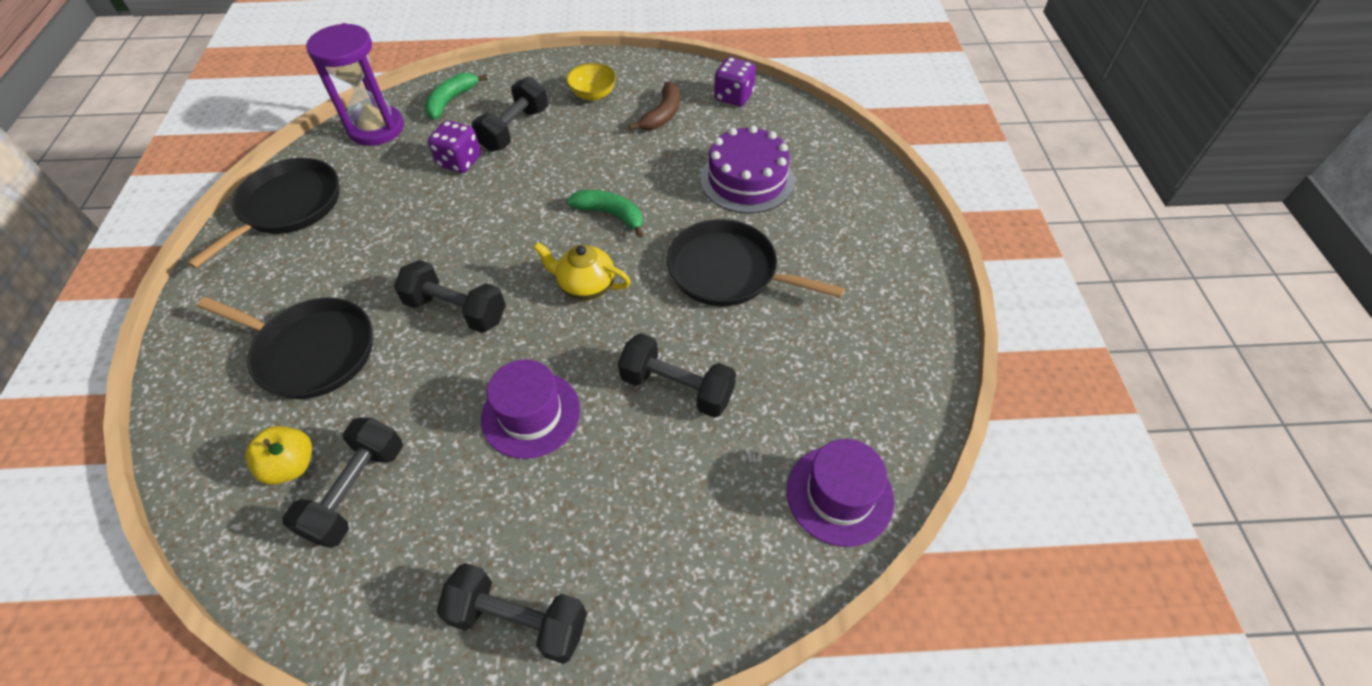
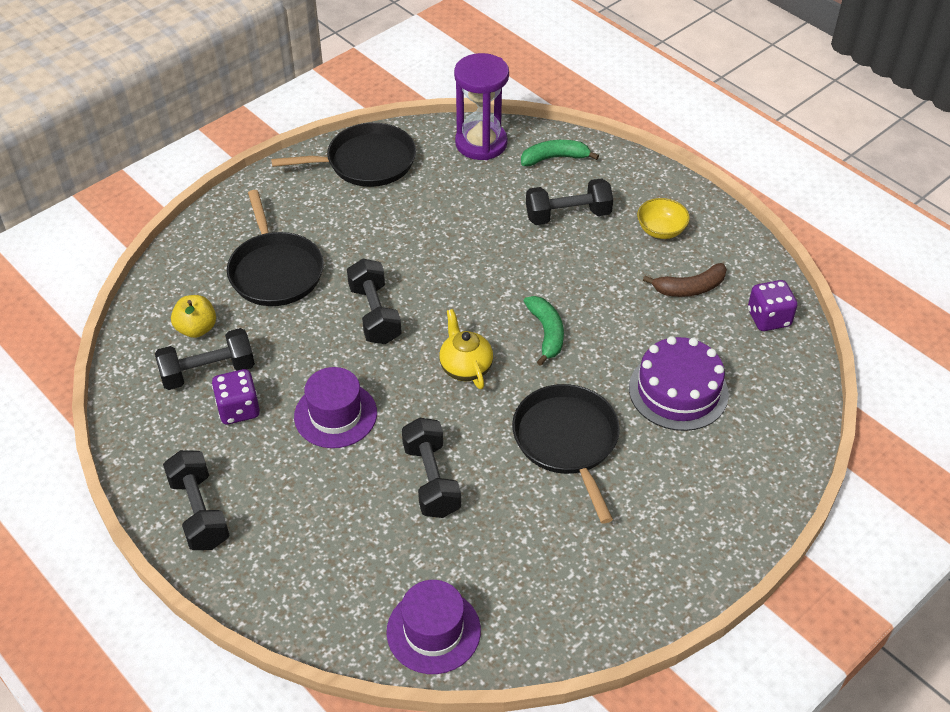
camera: 50 degrees right, 5 degrees down
purple dice [428,120,481,173] -> purple dice moved to [212,369,260,424]

